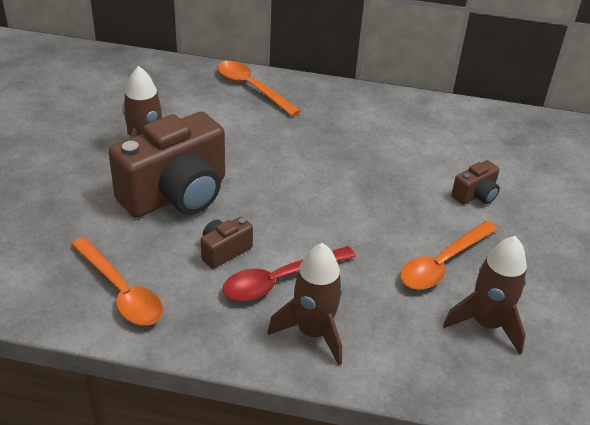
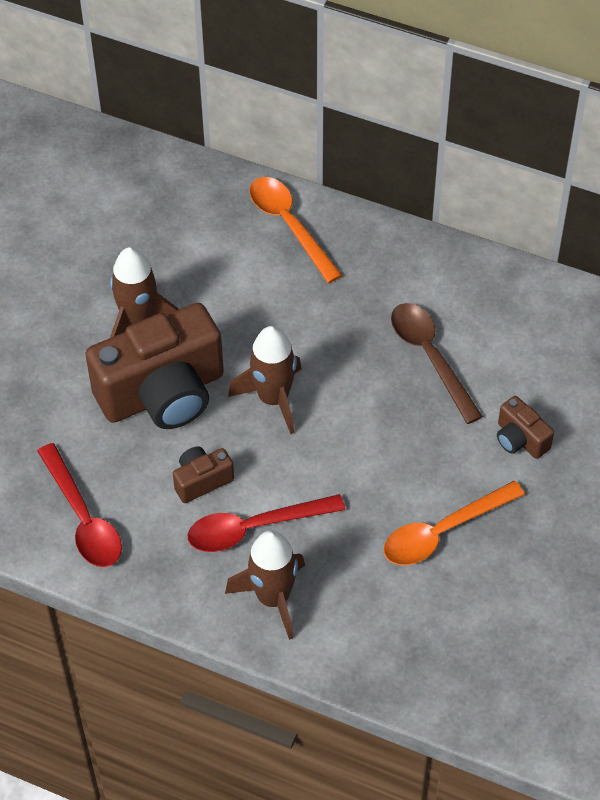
camera: 15 degrees right, 15 degrees up
orange spoon [71,237,163,326] -> red spoon [37,443,122,567]
brown rocket [443,236,527,355] -> brown rocket moved to [228,326,302,434]
brown camera [451,160,500,205] -> brown camera turned 75 degrees clockwise [497,396,554,459]
none -> brown spoon [391,303,483,424]

